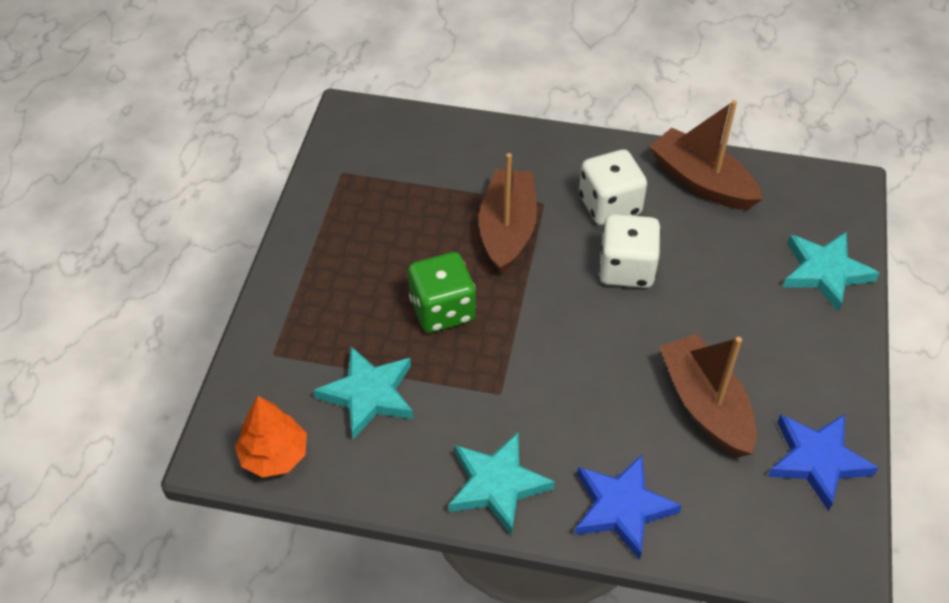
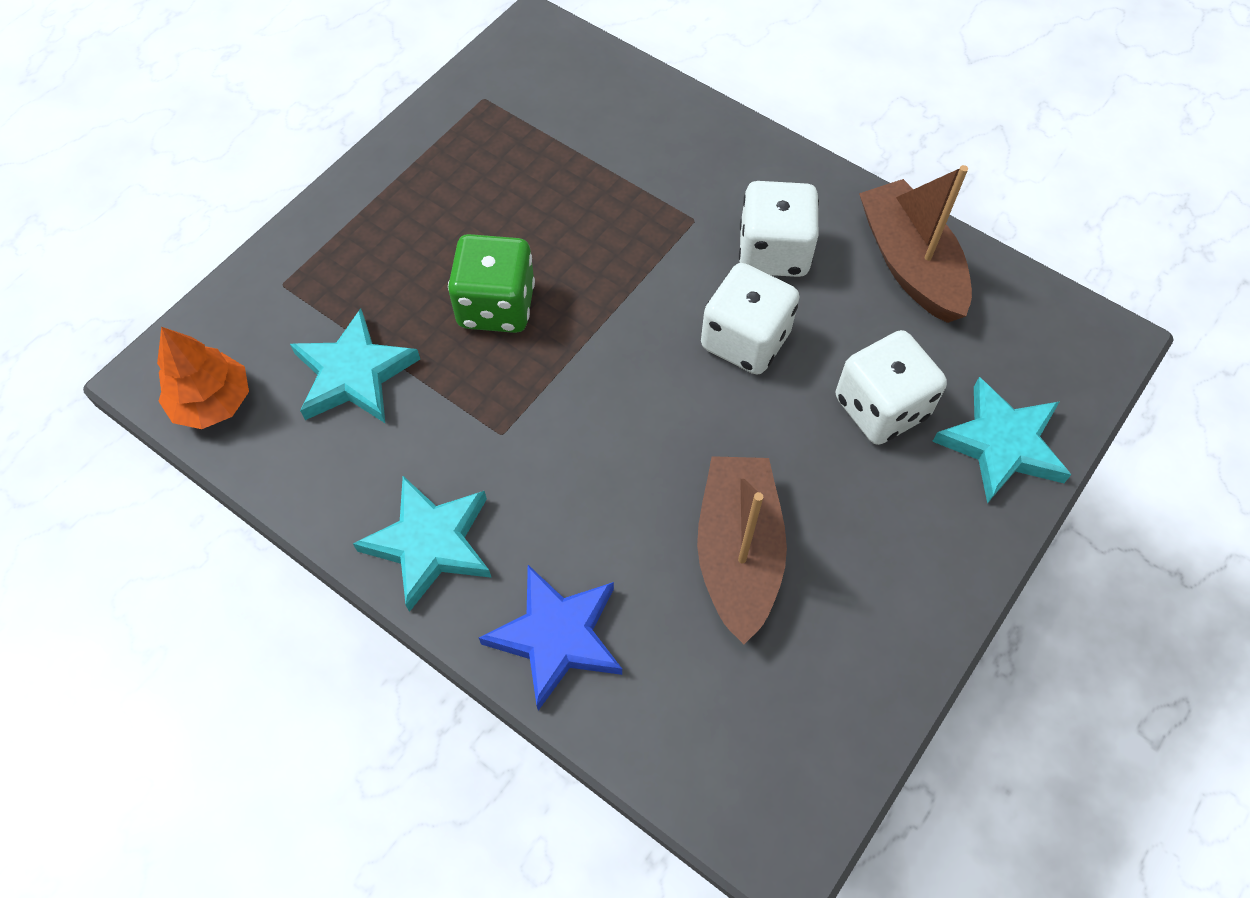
camera: 25 degrees right, 10 degrees up
brown boat [479,153,537,274] -> none
blue star [768,414,878,511] -> none
none -> white dice [836,330,947,445]

